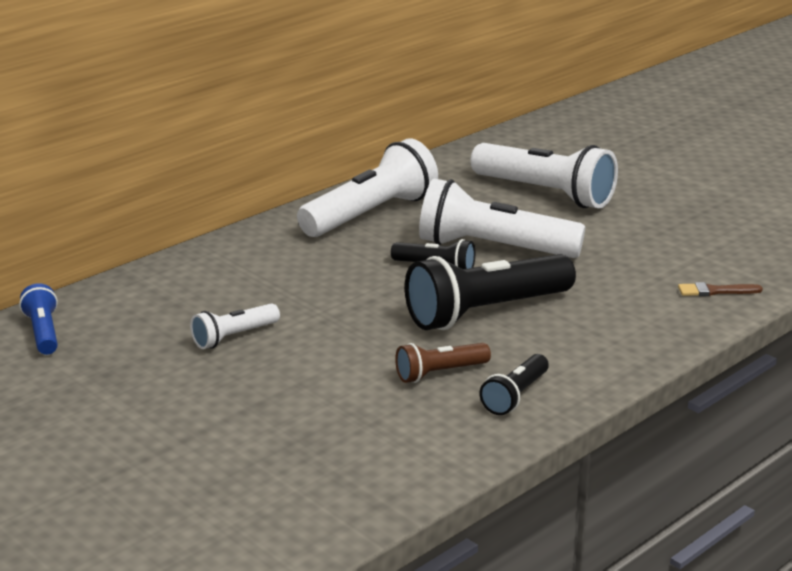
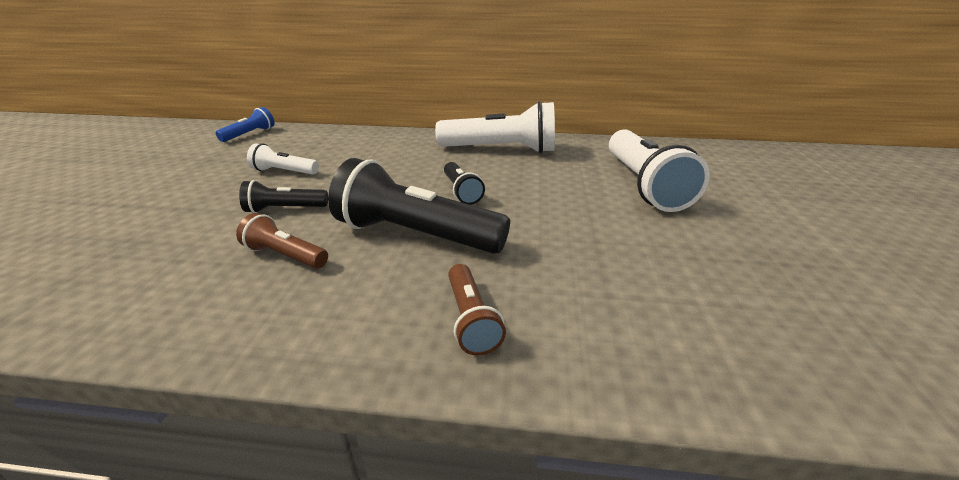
camera: 50 degrees right, 5 degrees up
white flashlight [419,178,585,258] -> none
black flashlight [479,354,549,415] -> black flashlight moved to [239,180,328,213]
brown brush [678,282,763,296] -> none
none -> brown flashlight [448,264,506,356]

